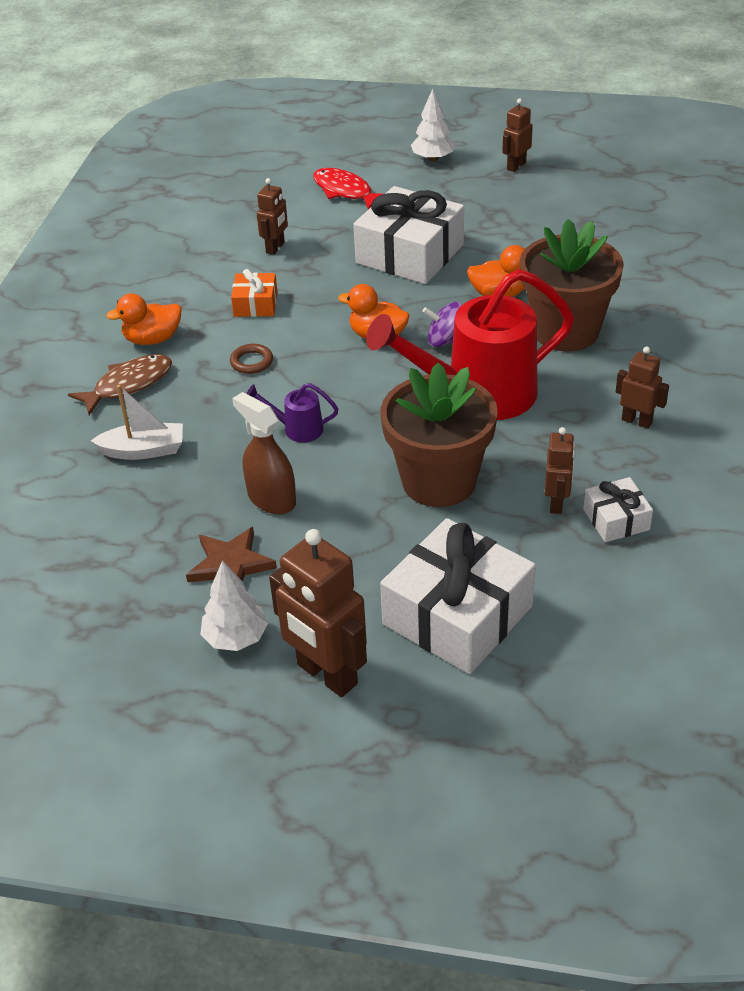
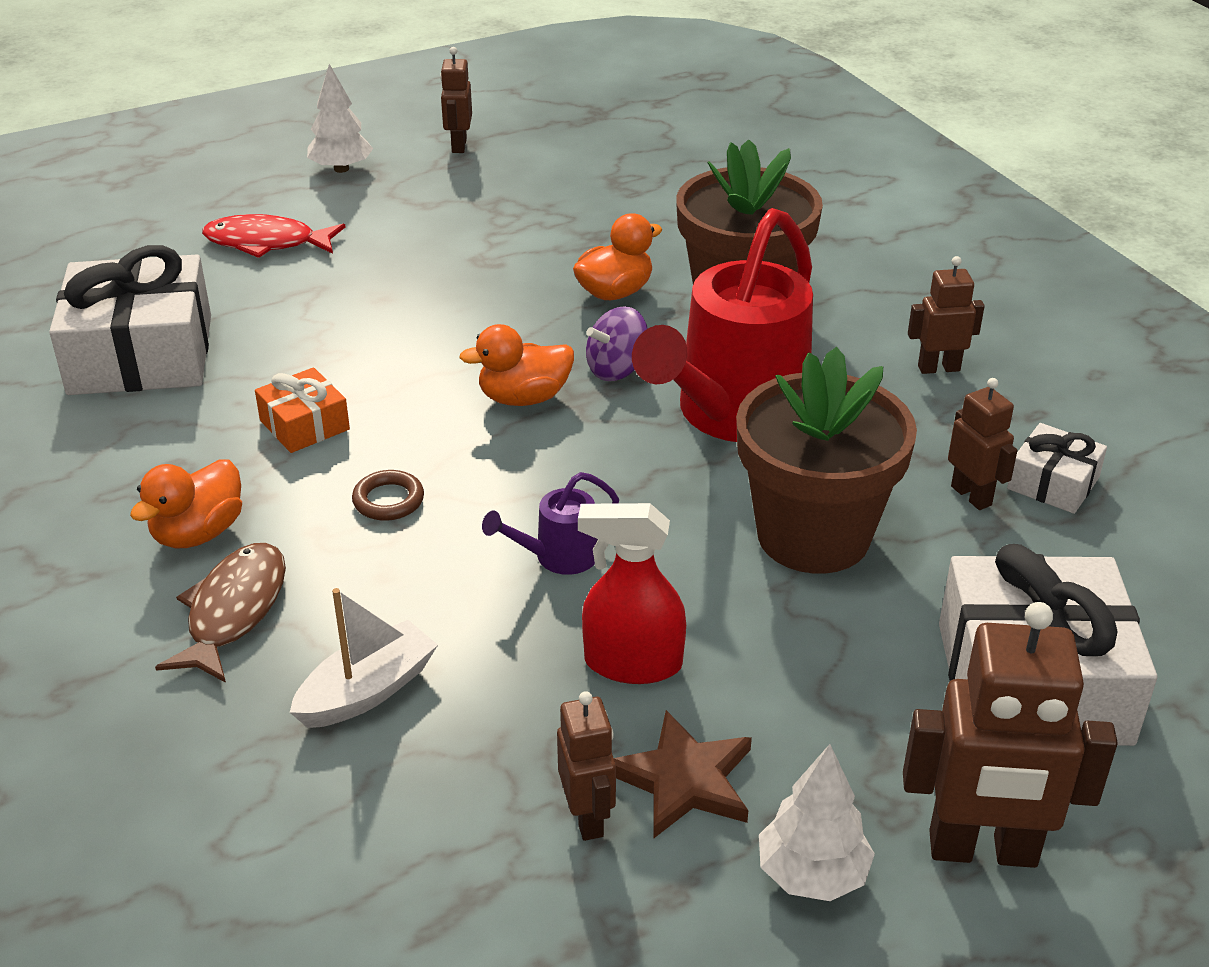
camera: 40 degrees left, 5 degrees down
brown spray bottle [232,392,296,514] -> red spray bottle [578,503,686,684]
brown robot [257,178,288,255] -> brown robot moved to [557,691,616,841]
white gift [353,186,464,284] -> white gift moved to [49,245,211,395]

